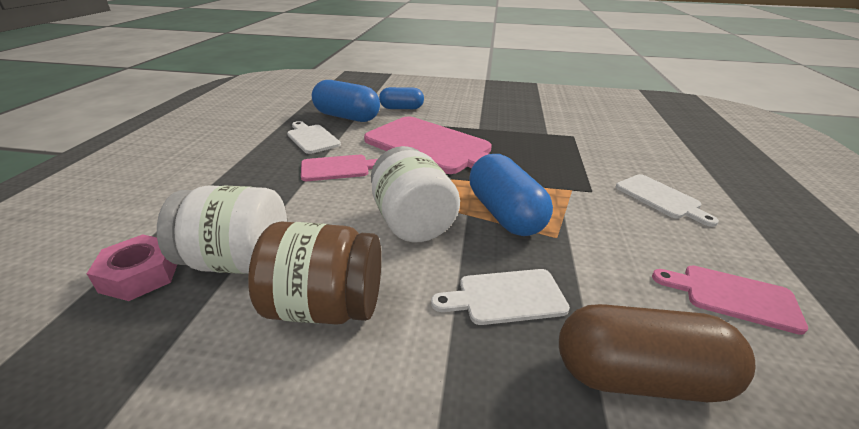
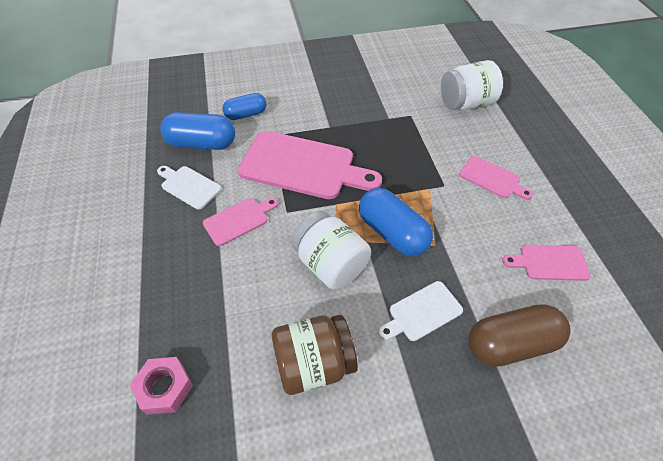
camera: 20 degrees left, 20 degrees up
white jar [157,185,287,274] -> white jar moved to [441,60,503,110]
white cutting board [616,174,719,227] -> pink cutting board [459,156,533,200]

